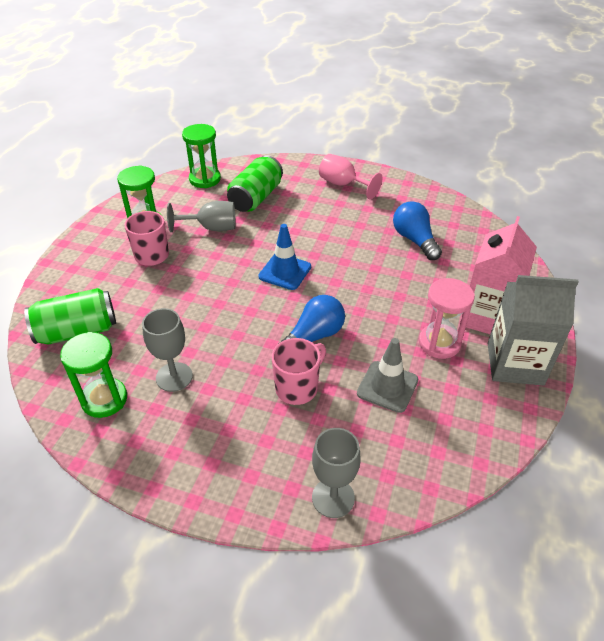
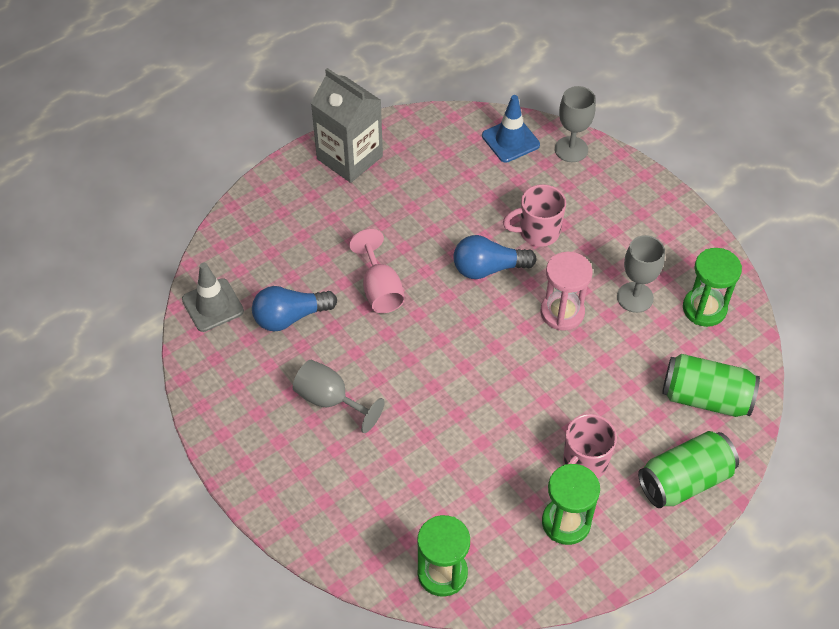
camera: 145 degrees left, 10 degrees up
grey goblet [167,201,235,232] -> grey goblet moved to [293,360,385,433]
green can [227,155,283,212] -> green can moved to [638,431,739,508]
blue traffic cone [259,224,311,290] -> blue traffic cone moved to [482,95,540,163]
pink goblet [319,154,382,199] -> pink goblet moved to [349,229,405,313]
grey traffic cone [357,338,418,413] -> grey traffic cone moved to [182,263,244,332]
blue light bulb [393,201,442,260] -> blue light bulb turned 60 degrees clockwise [252,286,337,331]
pink hourglass [419,278,475,359] -> pink hourglass moved to [540,252,593,331]
pink carton [459,216,537,334] -> none

